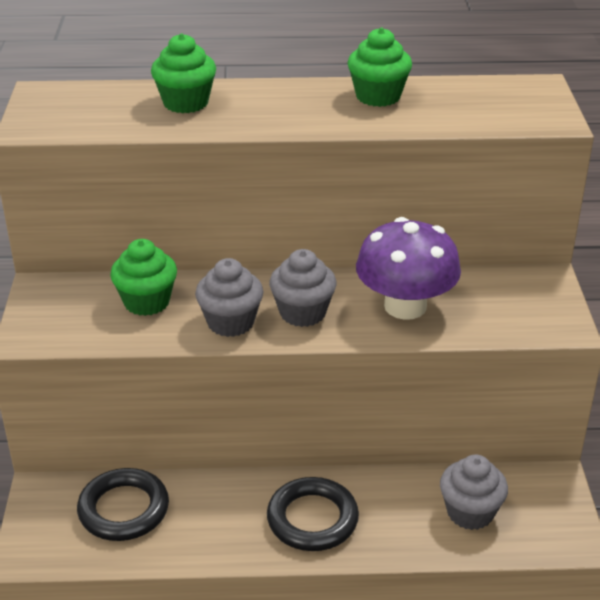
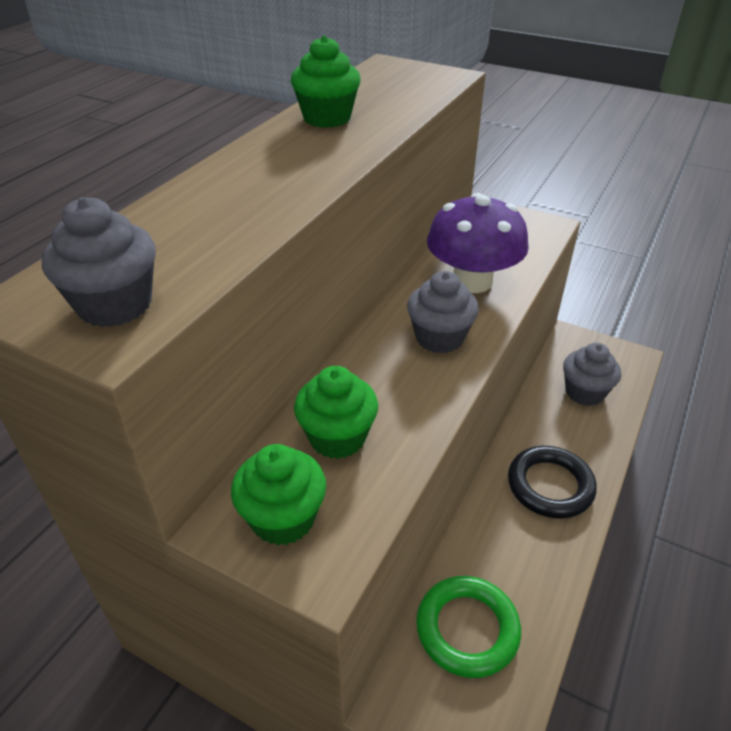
camera: 60 degrees left, 5 degrees up
black ring [77,468,169,541] -> green ring [416,576,521,678]
green cupcake [151,33,216,113] -> green cupcake moved to [231,444,326,545]
grey cupcake [195,258,264,337] -> grey cupcake moved to [42,197,156,327]

